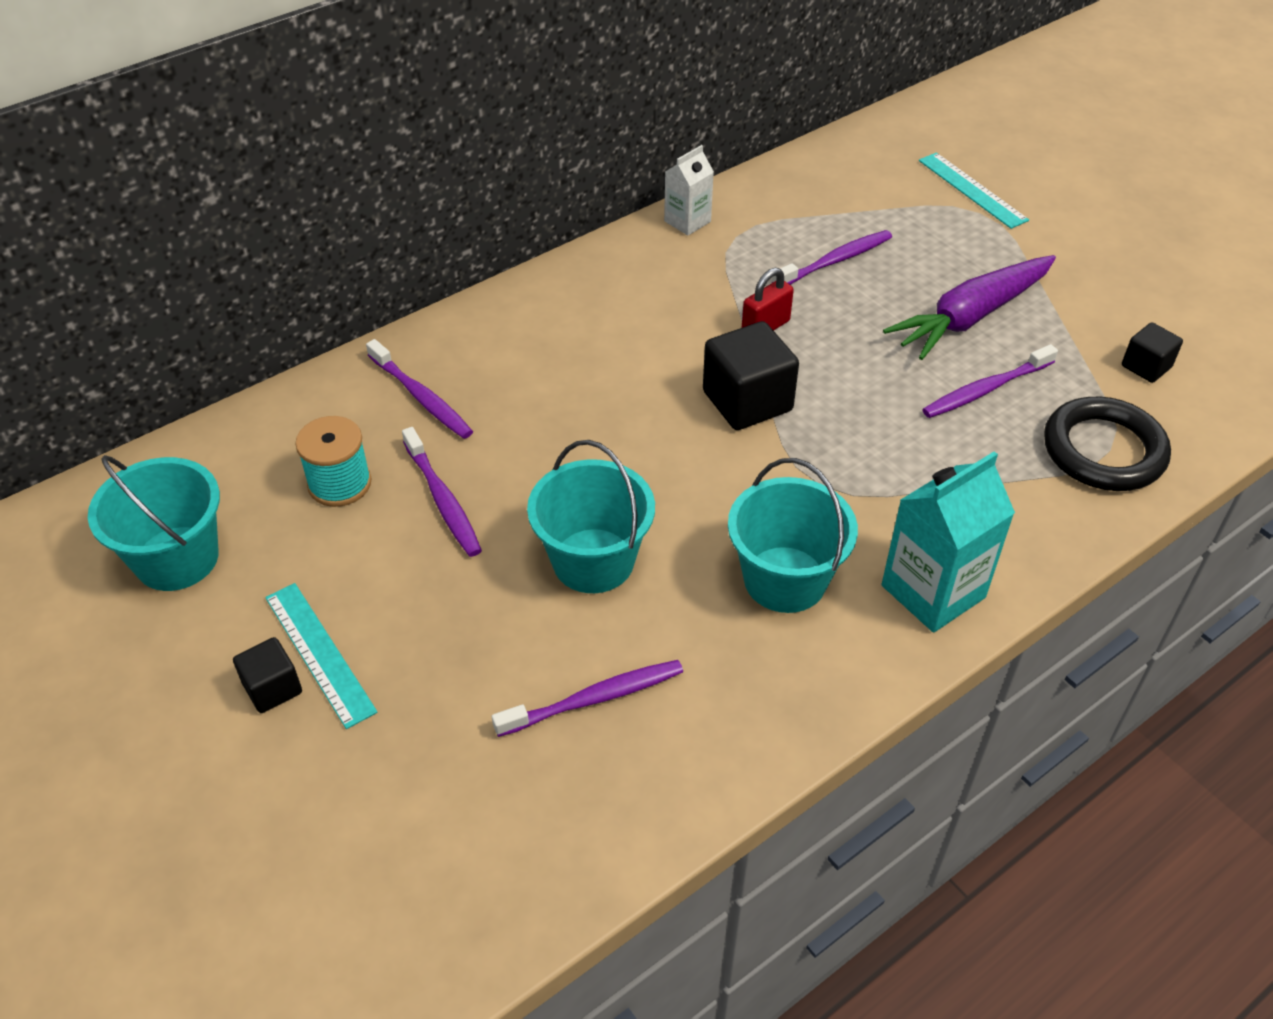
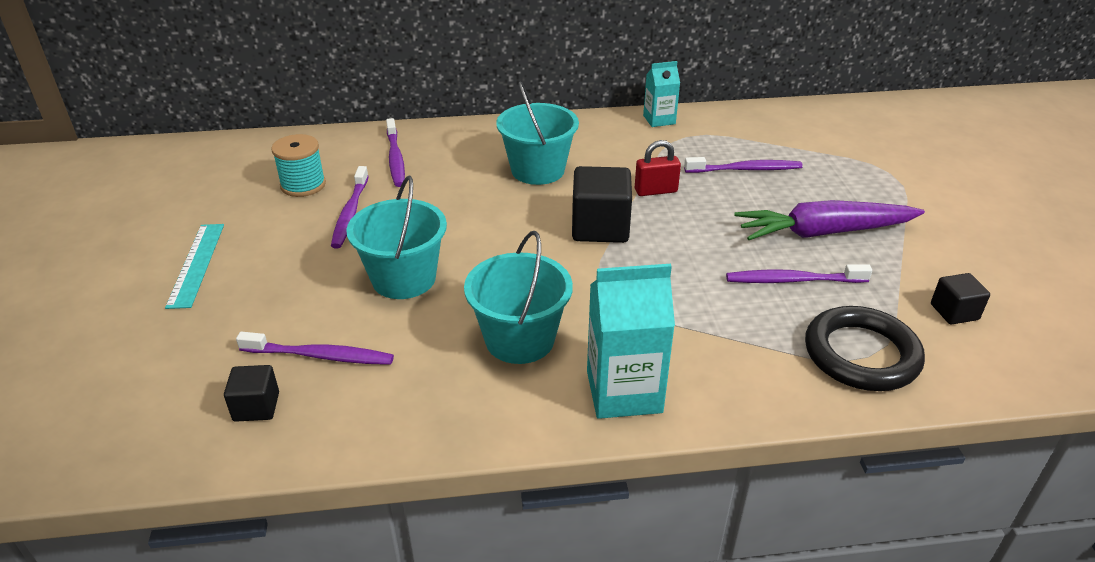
camera: 30 degrees right, 10 degrees down
turquoise bucket [88,455,220,591] -> turquoise bucket moved to [496,81,579,185]
black cube [233,637,302,713] -> black cube moved to [224,365,279,422]
white carton [664,145,714,236] -> turquoise carton [643,61,680,127]
turquoise ruler [919,152,1029,229] -> none

